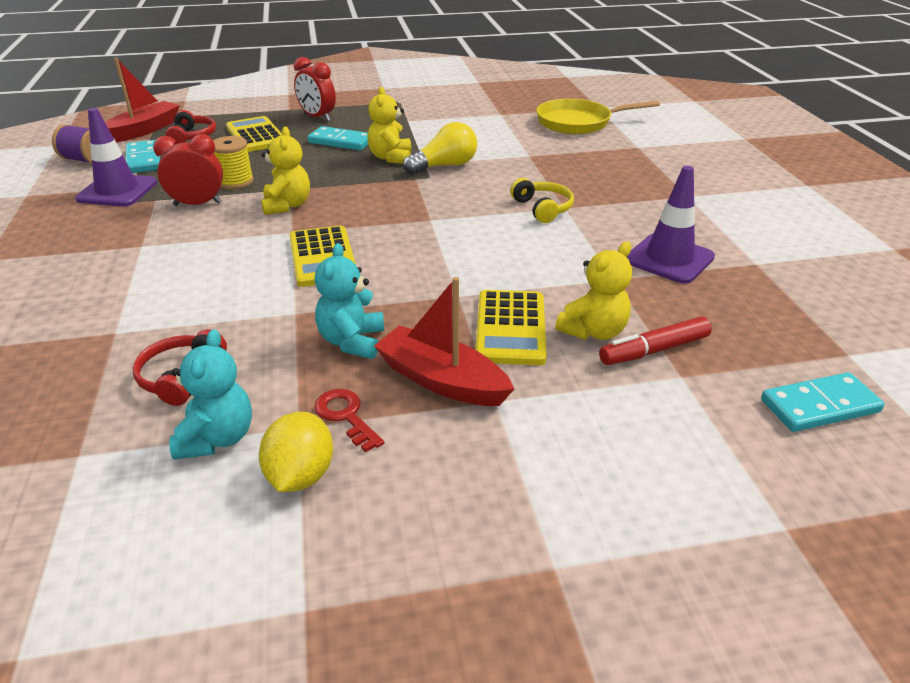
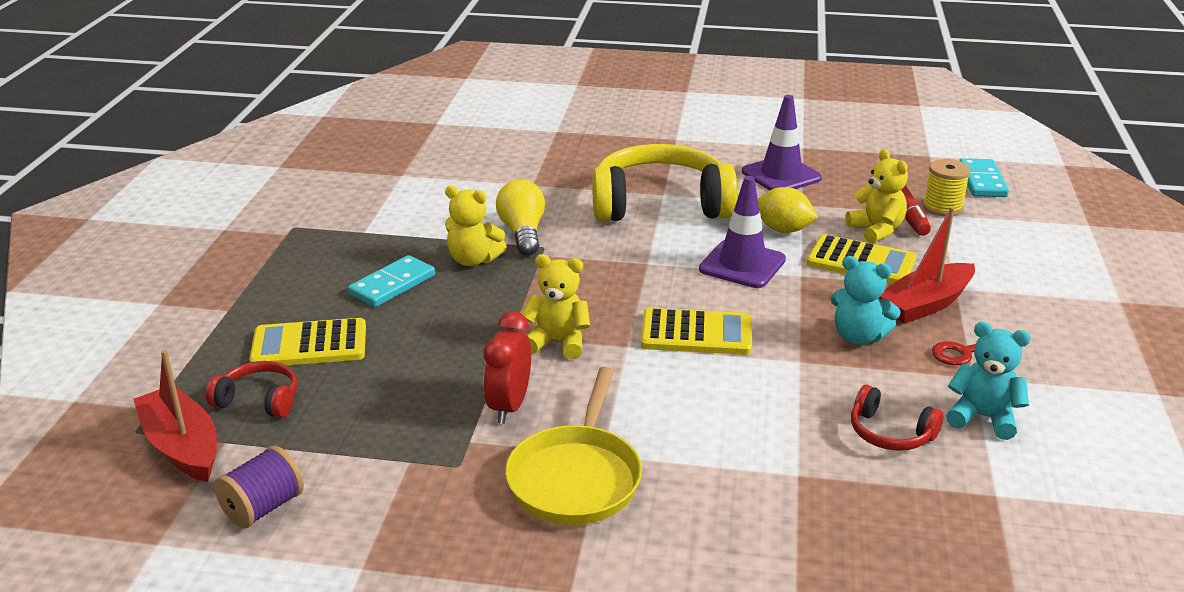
camera: 70 degrees left, 5 degrees down
purple traffic cone [75,108,157,207] -> purple traffic cone moved to [699,176,786,288]
turquoise domino [125,140,160,173] -> none
yellow spool [213,136,254,189] -> yellow spool moved to [923,159,971,217]
yellow lemon [259,412,333,492] -> yellow lemon moved to [758,187,818,233]
red clock [294,57,336,122] -> none
yellow headphones [510,178,574,223] -> yellow headphones [592,144,737,222], size x2.21
yellow pan [536,99,660,134] -> yellow pan moved to [505,367,642,525]

